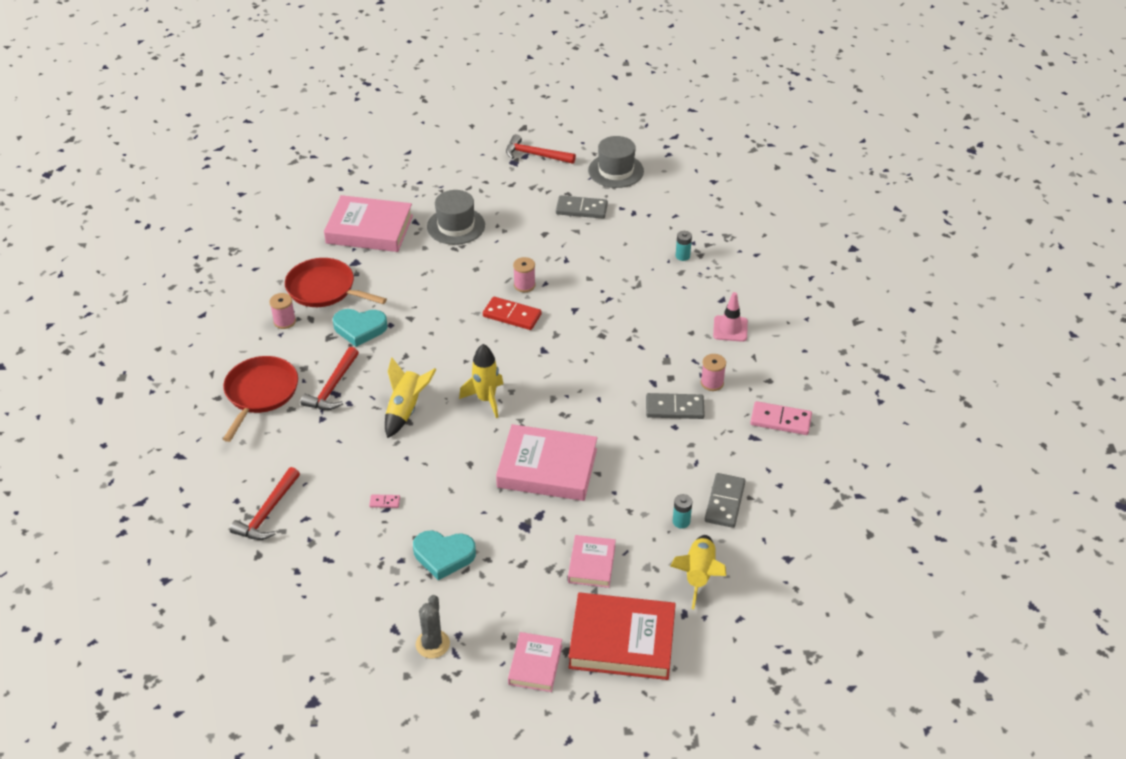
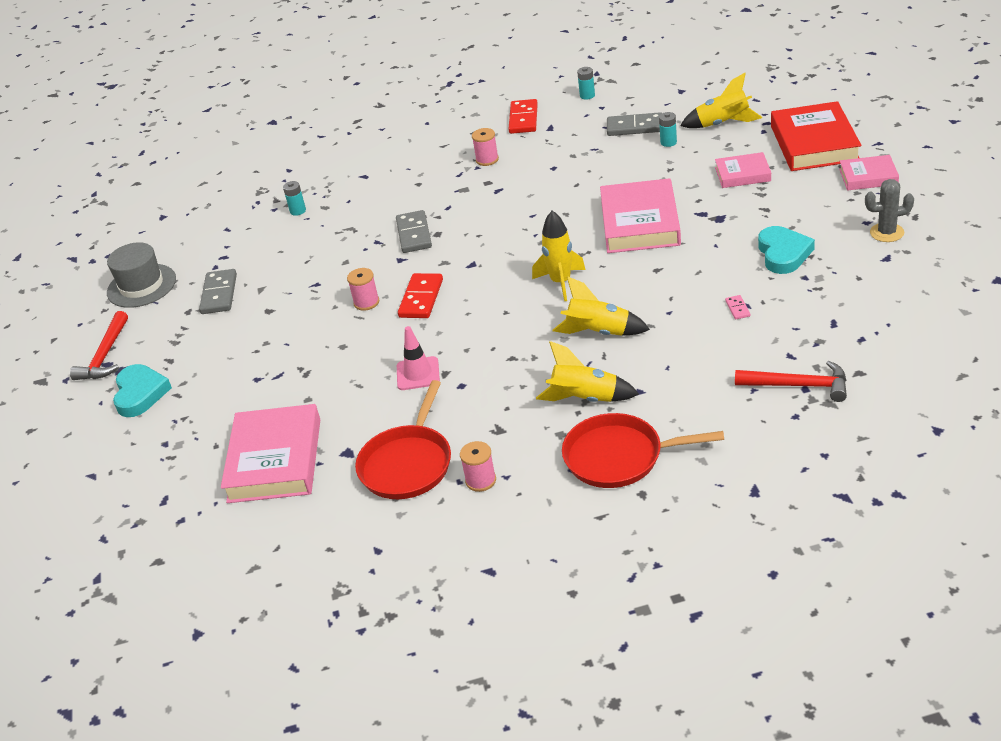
camera: 95 degrees left, 5 degrees down
red hammer [301,347,359,410] -> yellow rocket [536,341,639,402]
turquoise heart [333,309,387,347] -> turquoise heart moved to [113,364,172,417]
grey hat [427,190,485,245] -> none
grey domino [646,393,705,419] -> grey domino moved to [396,210,432,253]
pink traffic cone [713,292,748,342] -> pink traffic cone moved to [397,326,440,390]
pink domino [750,401,812,435] -> red domino [509,99,538,134]
none -> turquoise battery [577,67,595,100]

